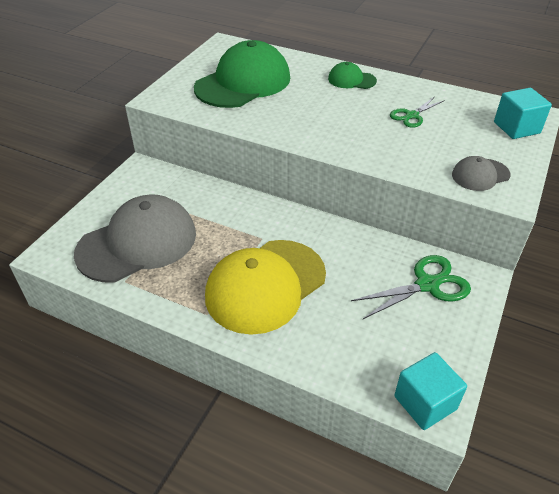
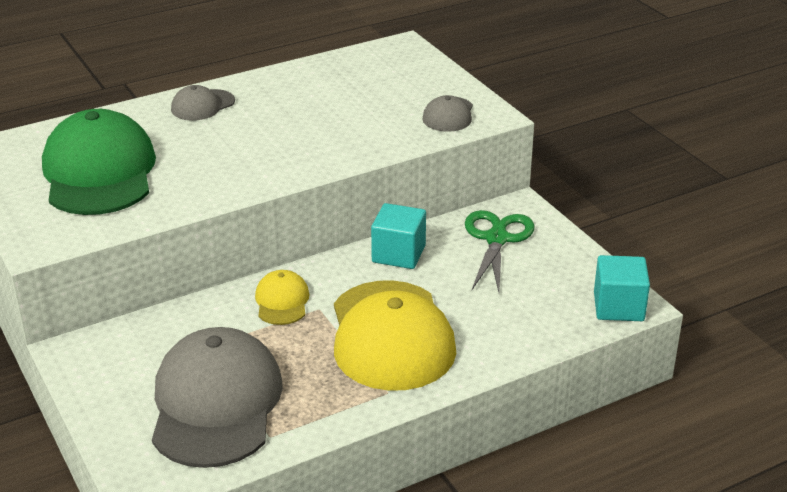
camera: 55 degrees left, 10 degrees down
green cap [328,62,377,89] -> grey cap [171,85,235,121]
green scissors [390,96,445,128] -> none
turquoise cube [494,88,552,139] -> turquoise cube moved to [371,203,426,269]
none -> yellow cap [255,270,310,325]

